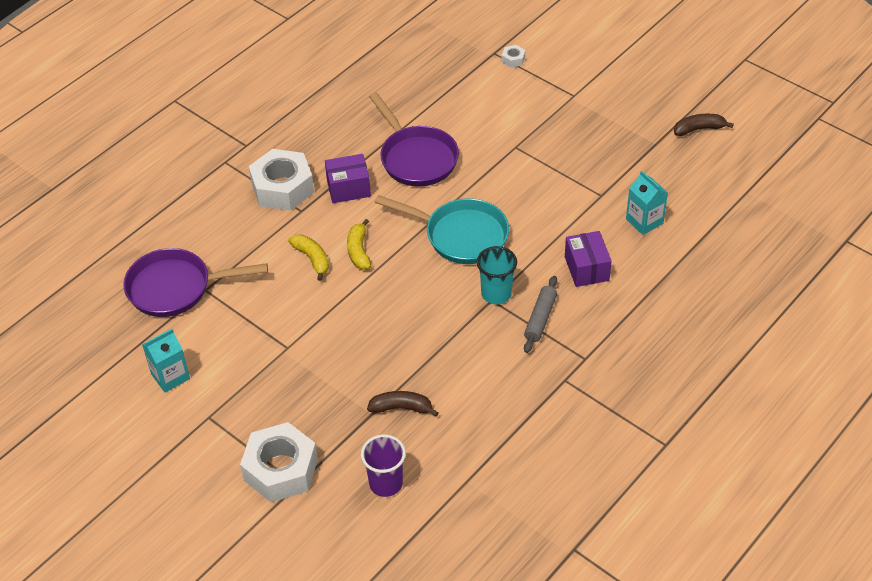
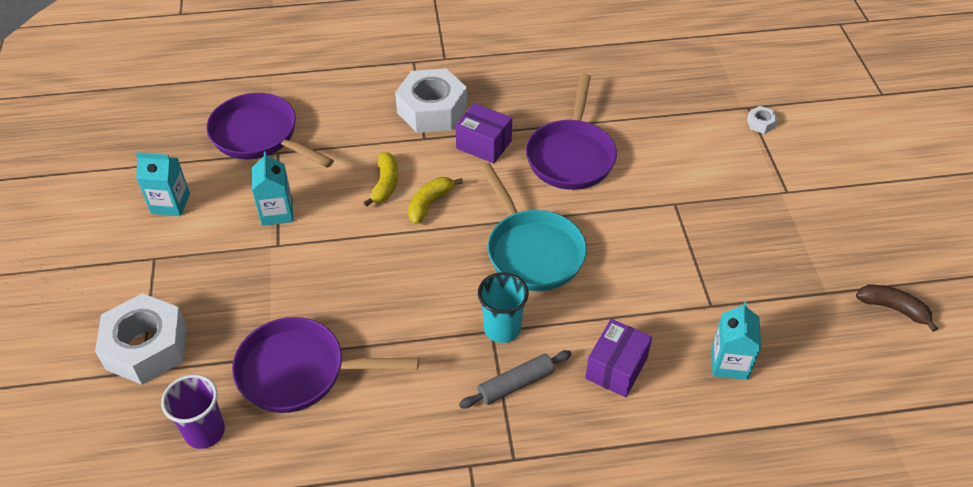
camera: 40 degrees right, 0 degrees up
brown banana [367,391,438,417] -> purple pan [232,317,419,413]
none -> turquoise carton [252,151,293,226]

